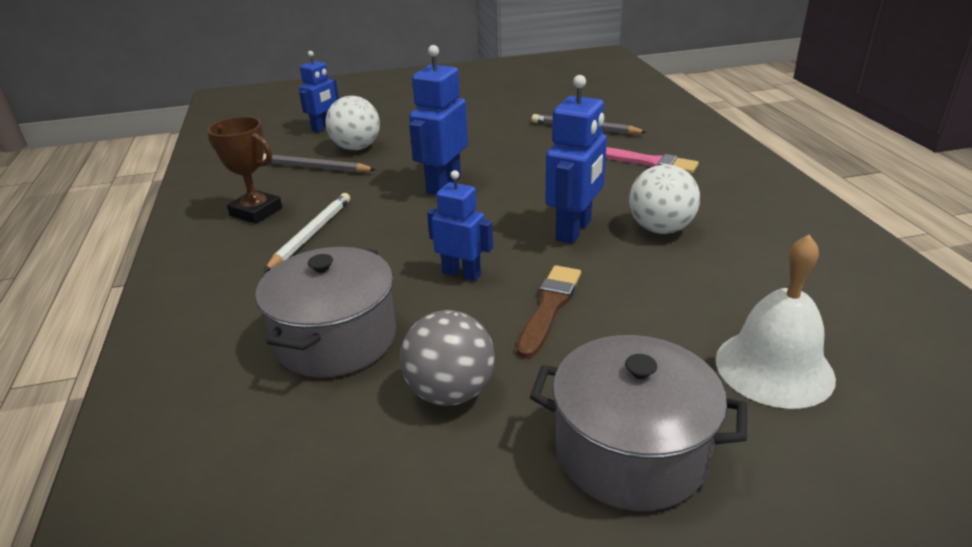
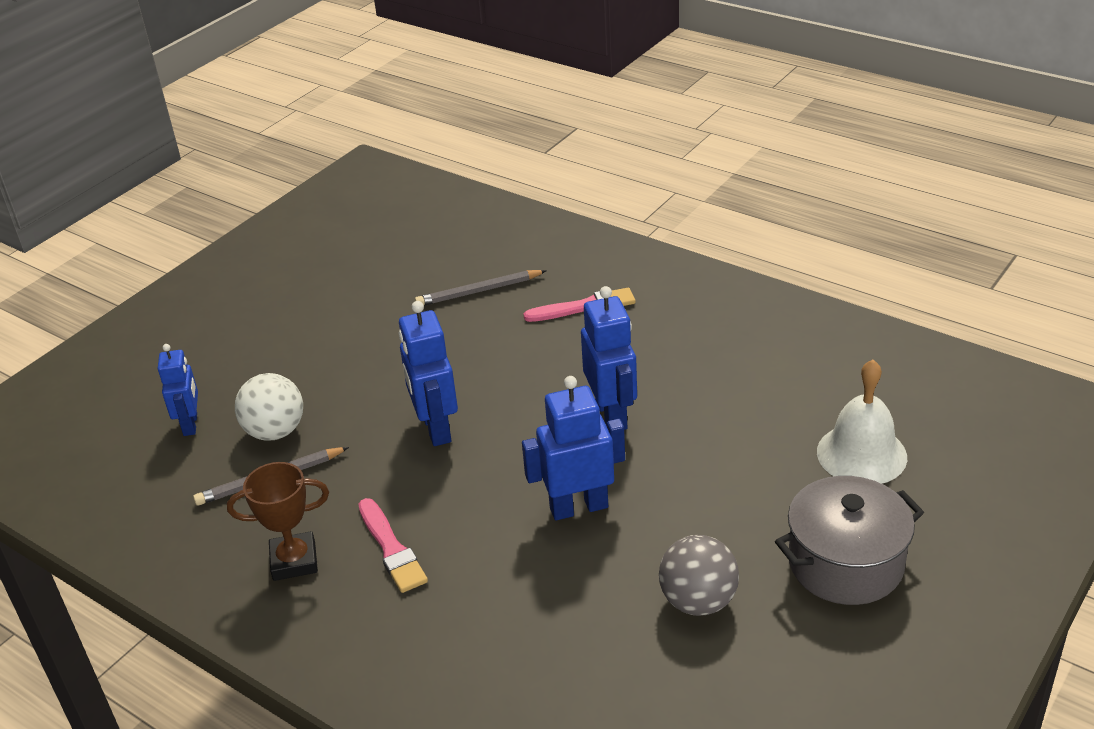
camera: 40 degrees left, 5 degrees up
grey pot [255,247,396,378] -> none
white pencil [264,193,350,272] -> pink brush [358,498,428,593]
blue robot [427,170,493,281] -> blue robot [522,376,625,520], size x1.51
brown brush [517,265,581,359] -> none
white ball [629,165,700,234] -> none

